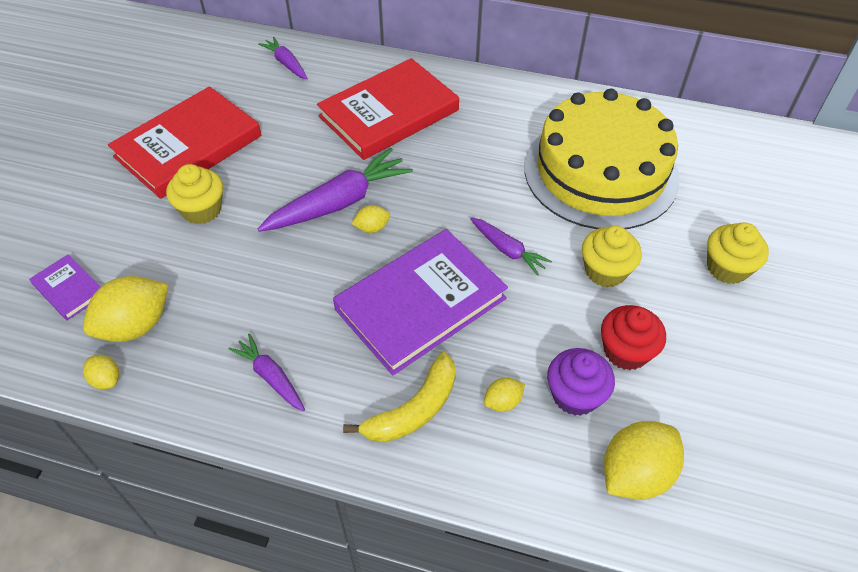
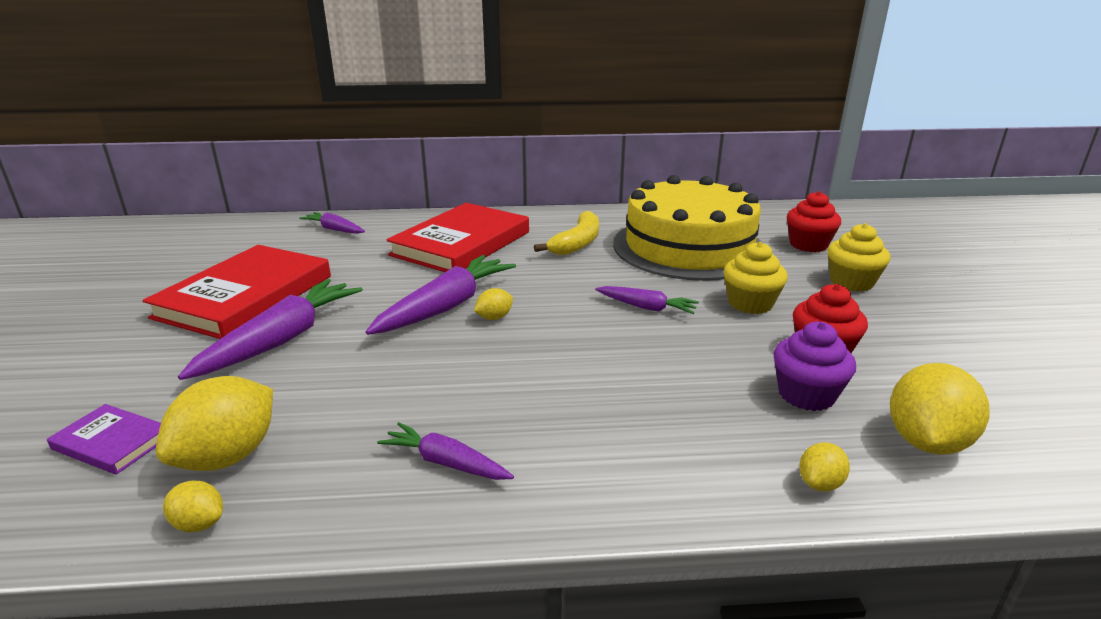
camera: 20 degrees left, 25 degrees down
yellow cupcake [166,164,223,224] -> purple carrot [178,279,363,380]
purple book [333,229,508,375] -> none
yellow banana [343,352,456,443] -> yellow banana moved to [534,211,599,255]
yellow lemon [484,378,525,412] -> yellow lemon moved to [799,442,850,492]
none -> red cupcake [787,191,841,252]

